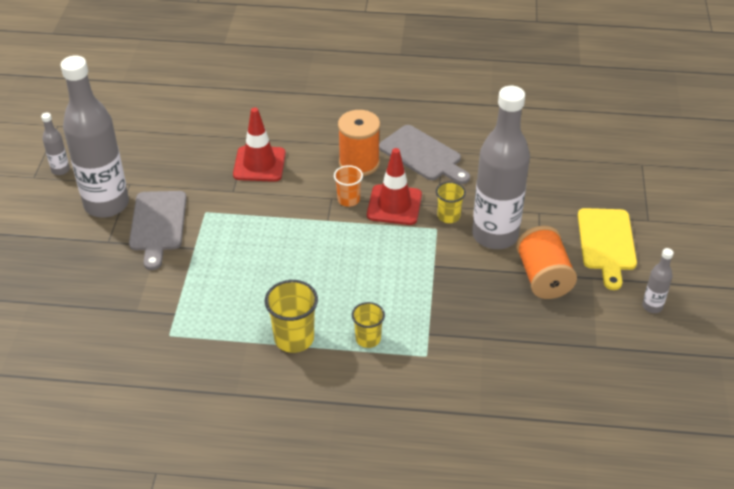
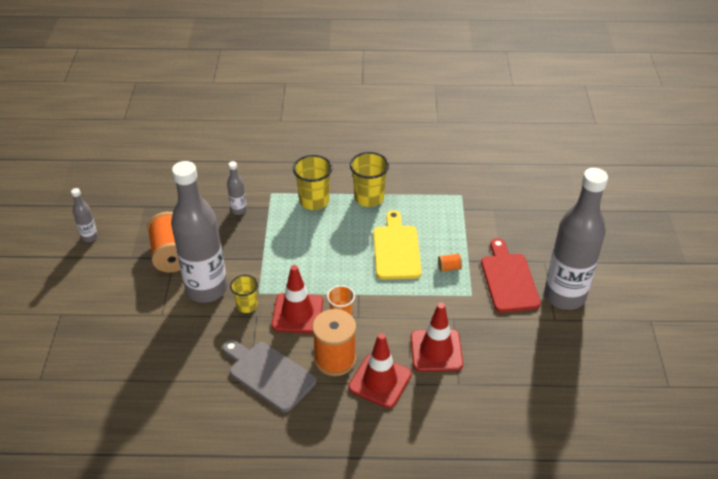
camera: 175 degrees right, 0 degrees up
grey bottle [41,113,70,175] -> grey bottle moved to [227,161,247,215]
grey cutting board [129,191,187,270] -> red cutting board [481,238,541,313]
yellow cup [352,302,385,348] -> yellow cup [293,155,332,210], size x1.58
yellow cutting board [578,208,637,290] -> yellow cutting board moved to [373,210,422,280]
none -> red traffic cone [348,333,412,408]
none -> orange spool [438,253,462,272]

